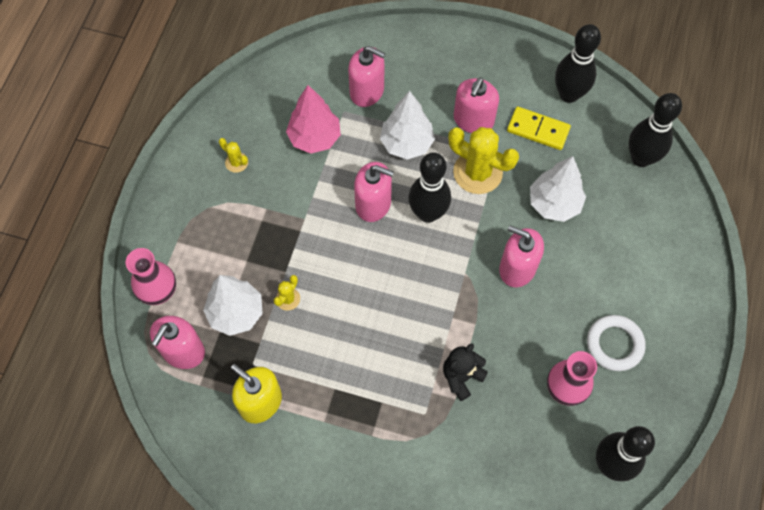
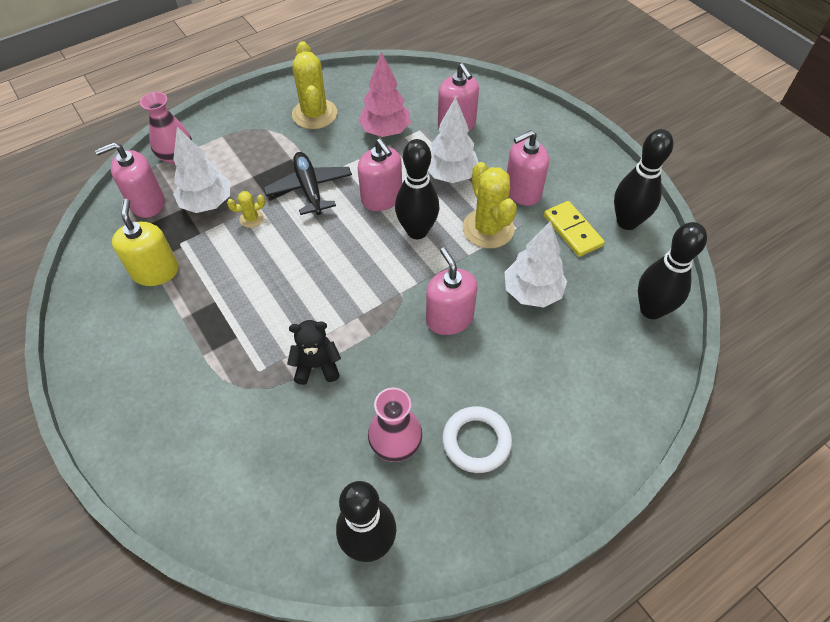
camera: 40 degrees right, 10 degrees down
yellow cactus [219,138,248,173] -> yellow cactus [292,41,337,129], size x2.12
none -> black plane [264,152,352,215]

